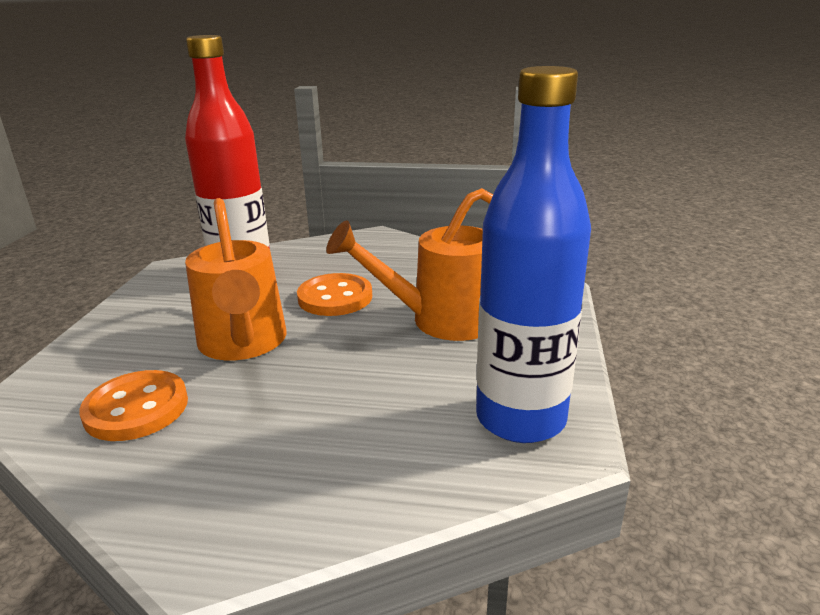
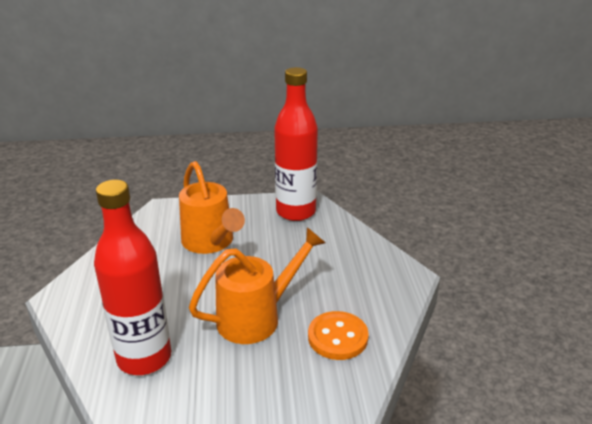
camera: 105 degrees left, 5 degrees up
orange button [297,273,372,316] -> none
blue bottle [476,66,591,443] -> red bottle [274,67,318,221]

